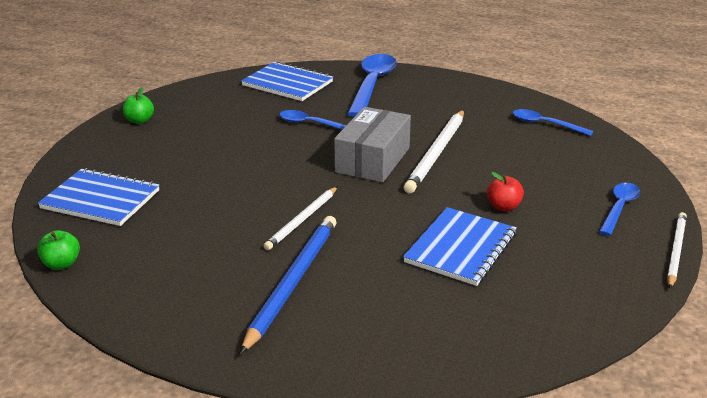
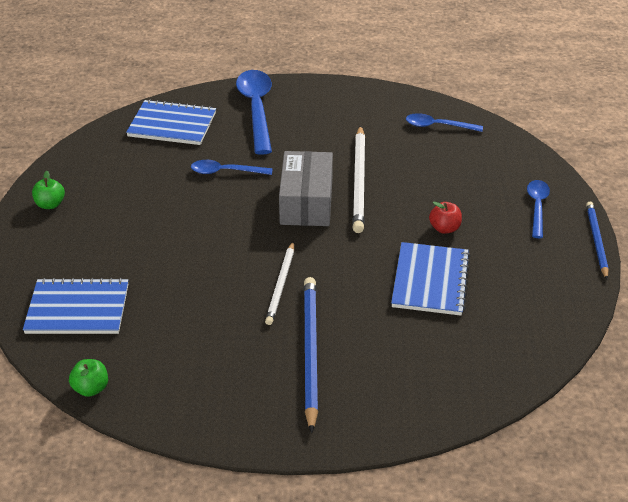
camera: 20 degrees left, 10 degrees up
white pencil [667,212,687,288] -> blue pencil [586,202,609,279]

